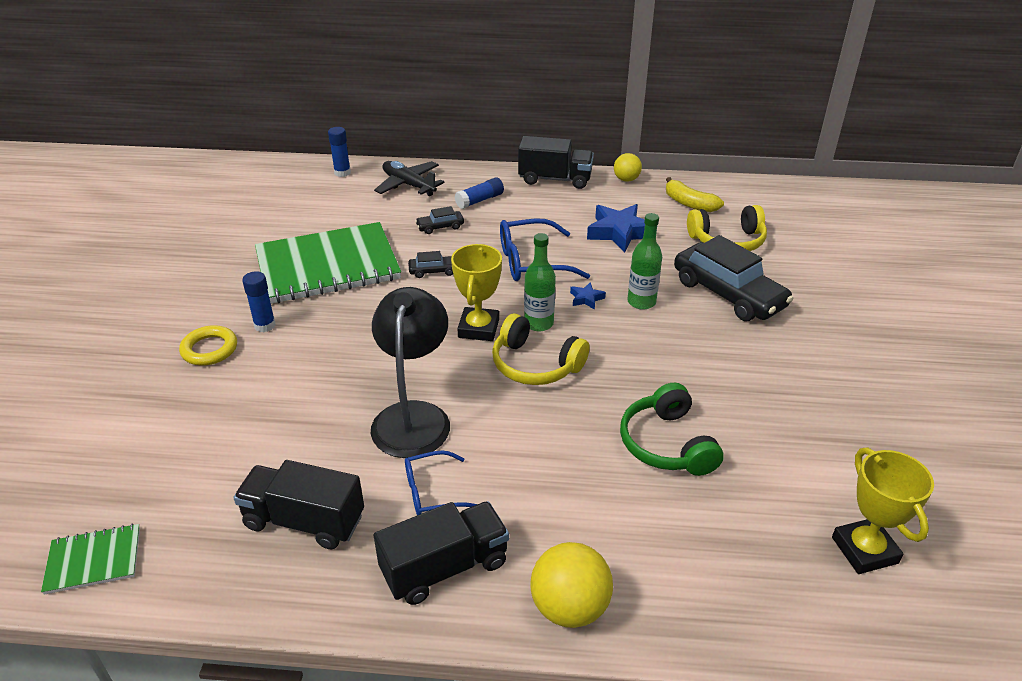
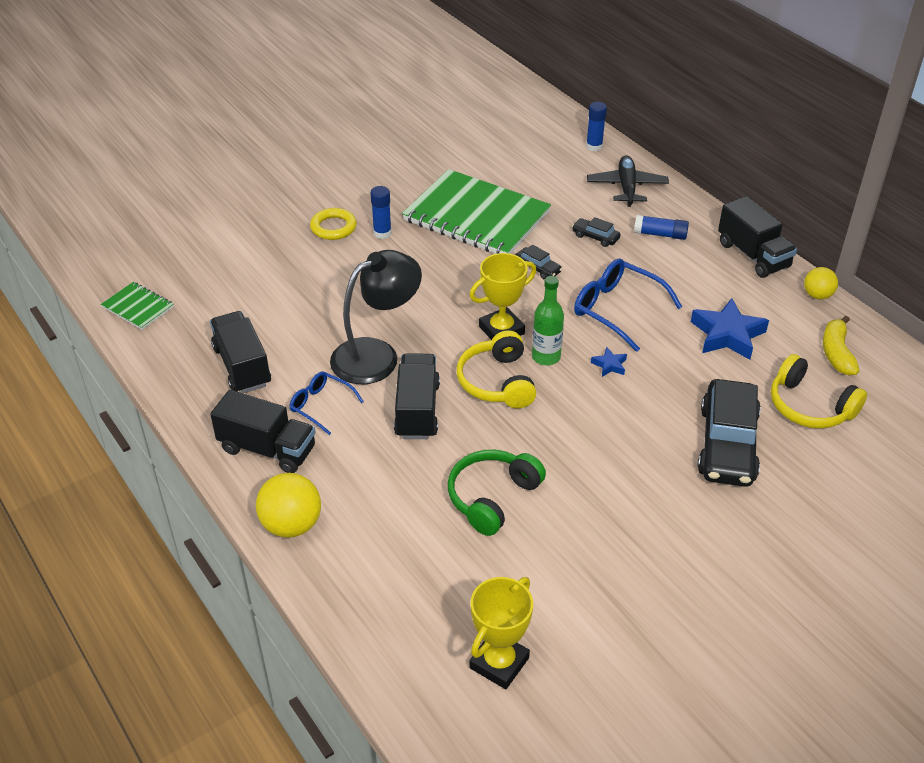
camera: 50 degrees right, 5 degrees up
green bottle [627,213,662,310] -> none
none -> black truck [394,353,440,439]

